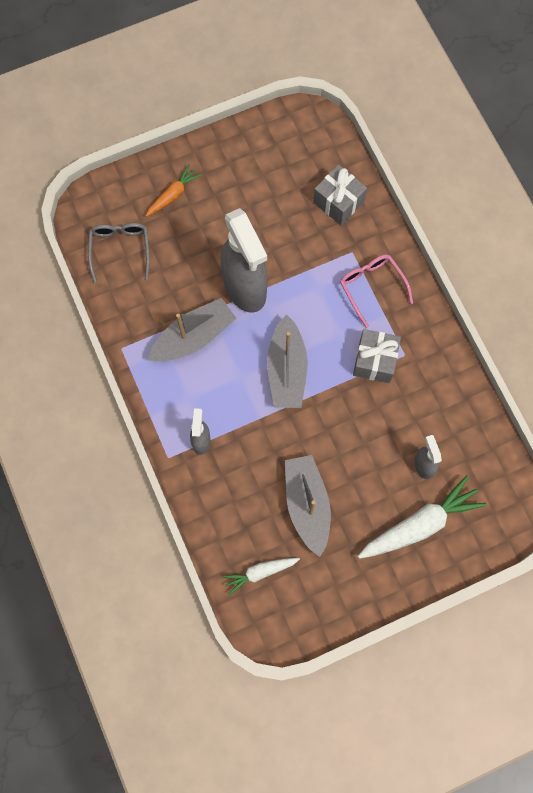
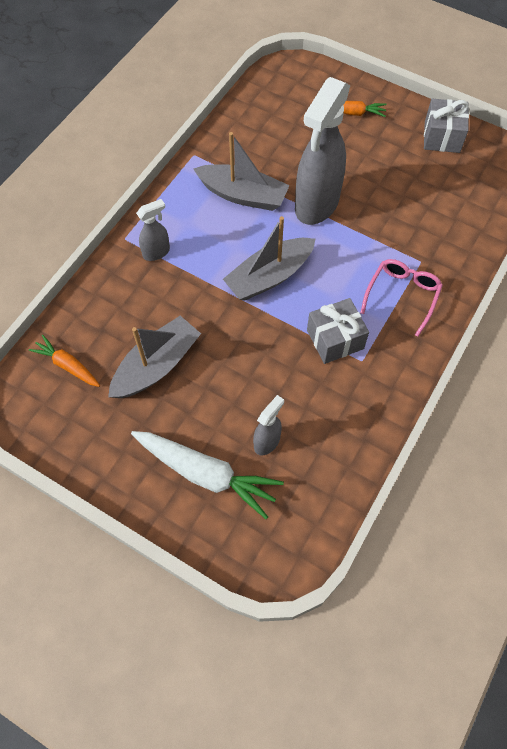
camera: 55 degrees right, 10 degrees down
grey glasses [88,223,150,283] -> none
white carrot [222,558,300,595] -> orange carrot [29,335,100,387]
grey gift [313,165,367,225] -> grey gift moved to [424,99,469,153]

